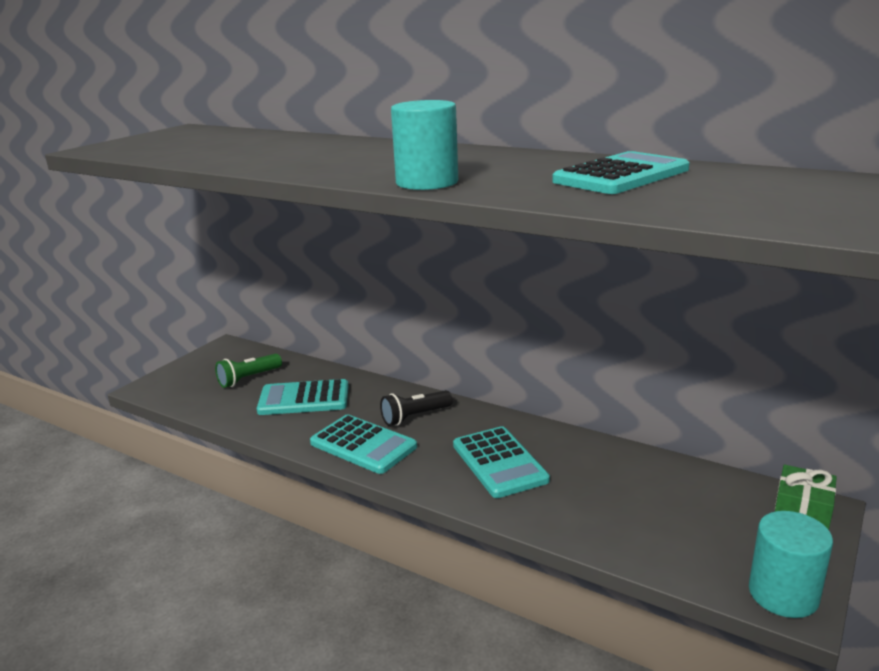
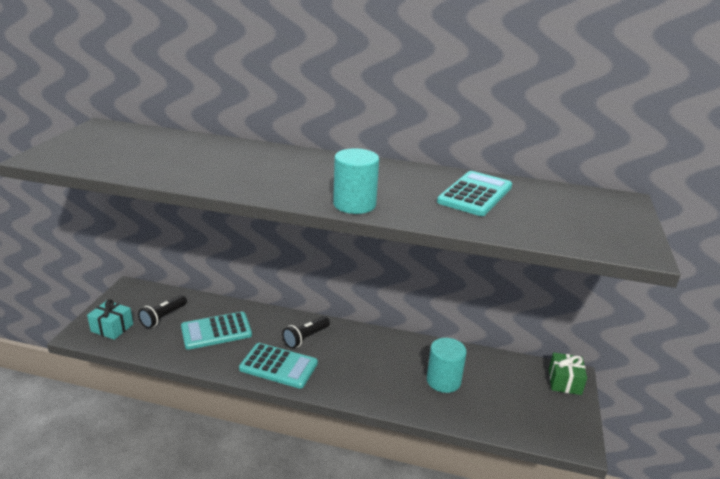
camera: 20 degrees left, 5 degrees up
green flashlight [215,353,282,388] -> black flashlight [138,295,187,328]
turquoise calculator [453,426,550,498] -> none
turquoise cylinder [749,511,833,618] -> turquoise cylinder moved to [427,338,467,393]
none -> turquoise gift [87,299,133,340]

